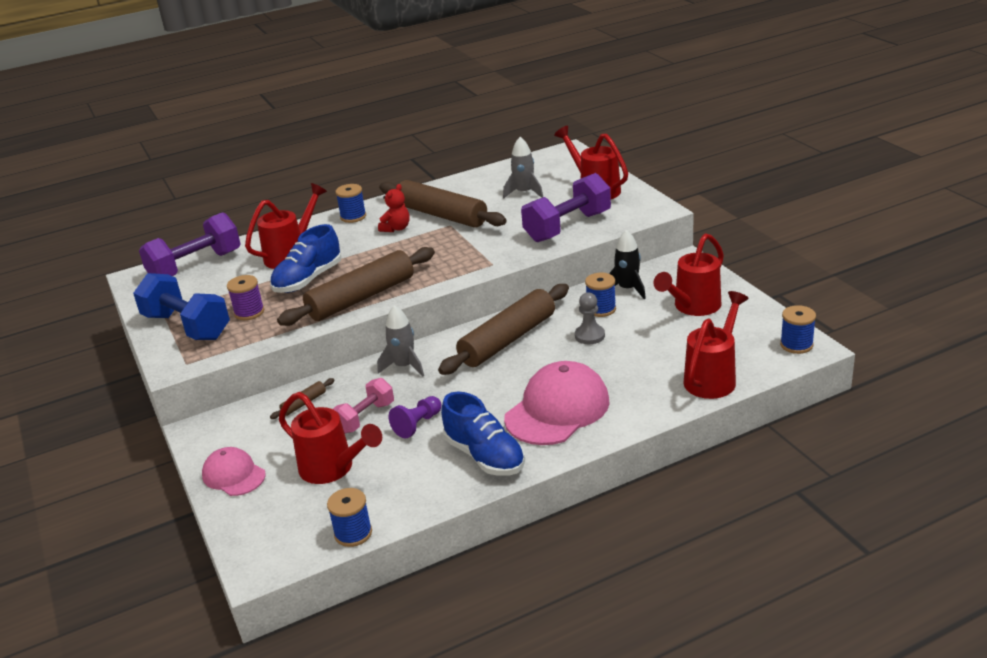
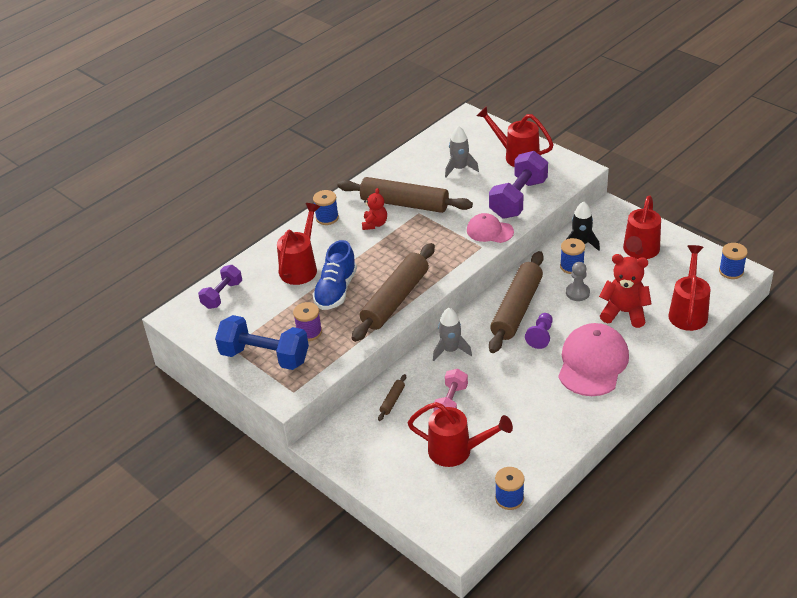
camera: 20 degrees left, 10 degrees up
purple dumbbell [139,212,241,276] -> purple dumbbell [198,265,242,309], size x0.59
pink cap [202,447,266,496] -> pink cap moved to [467,213,514,243]
purple pawn [389,396,441,438] -> purple pawn moved to [525,313,553,349]
blue shoe [441,392,525,476] -> none
none -> red teddy bear [599,254,651,328]

